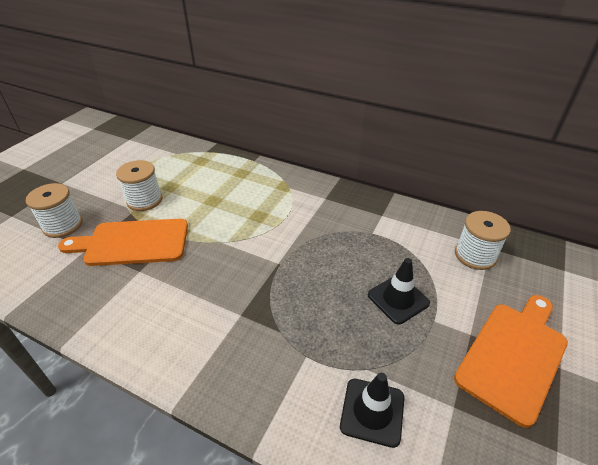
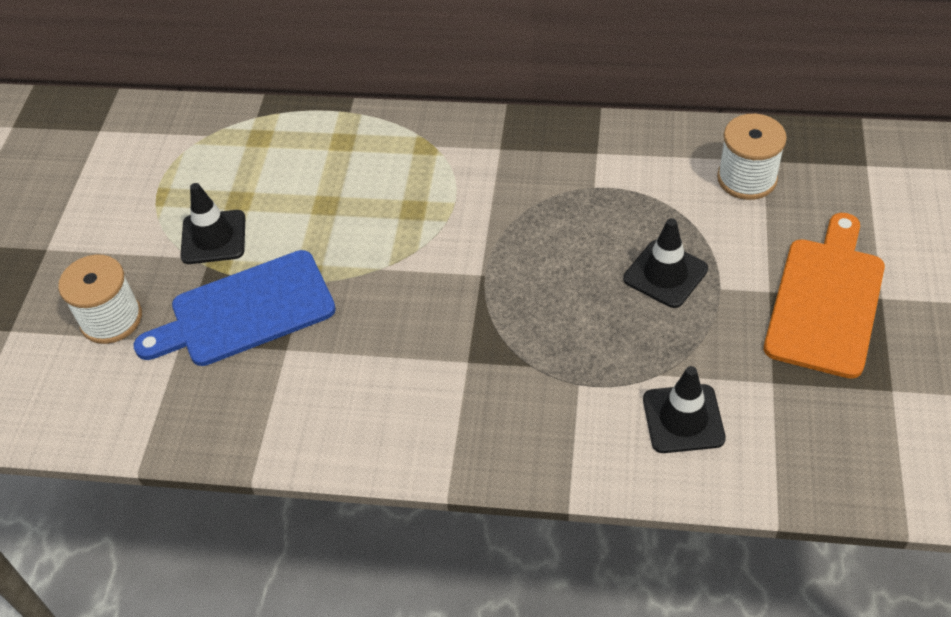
camera: 15 degrees left, 10 degrees up
orange cutting board [58,219,188,266] -> blue cutting board [134,250,336,366]
white spool [116,160,162,211] -> black traffic cone [180,183,245,264]

